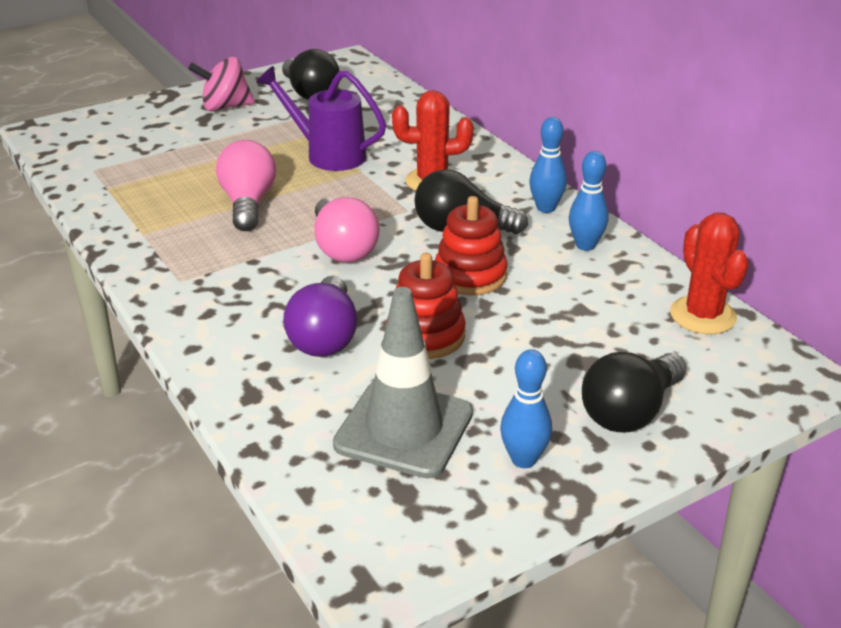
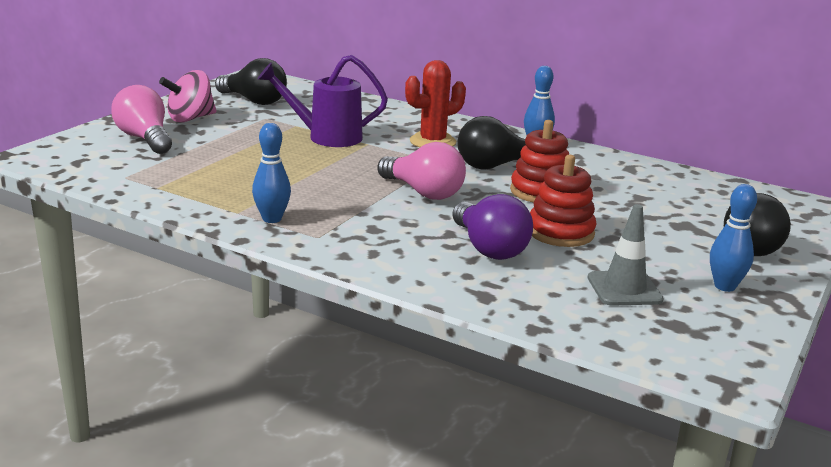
camera: 30 degrees left, 10 degrees down
pink light bulb [216,140,276,231] -> pink light bulb moved to [111,85,172,154]
grey traffic cone [333,287,473,478] -> grey traffic cone [588,204,664,306], size x0.64
blue bowling pin [569,151,609,251] -> blue bowling pin moved to [252,123,291,223]
red cactus [670,212,749,334] -> none

